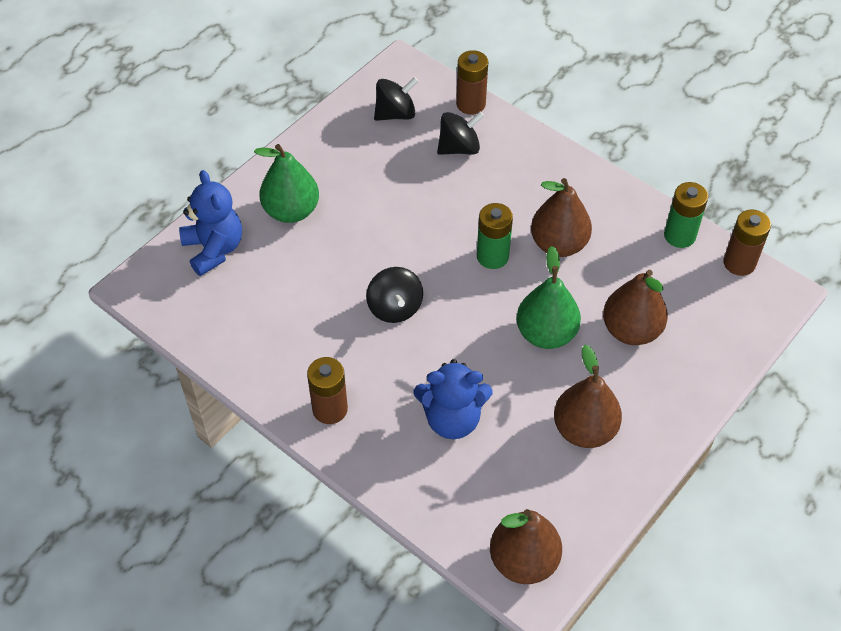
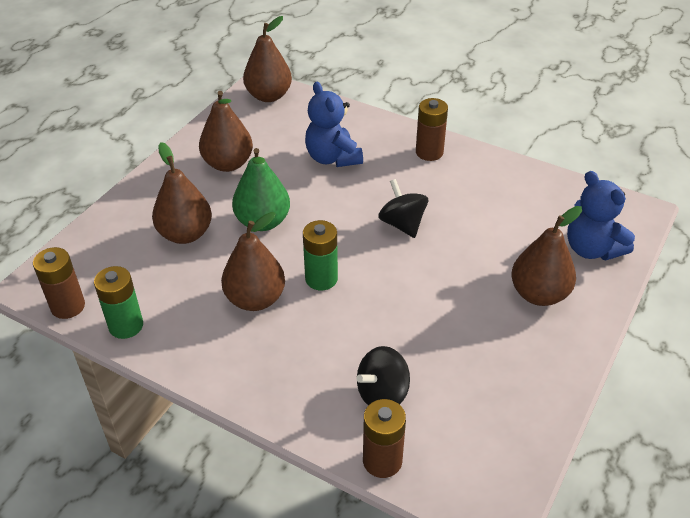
camera: 170 degrees right, 10 degrees down
green pear [254,144,319,223] -> brown pear [511,206,582,306]
black spinning top [374,77,418,121] -> none
blue teddy bear [414,359,492,439] -> blue teddy bear turned 105 degrees counterclockwise [305,82,363,167]

